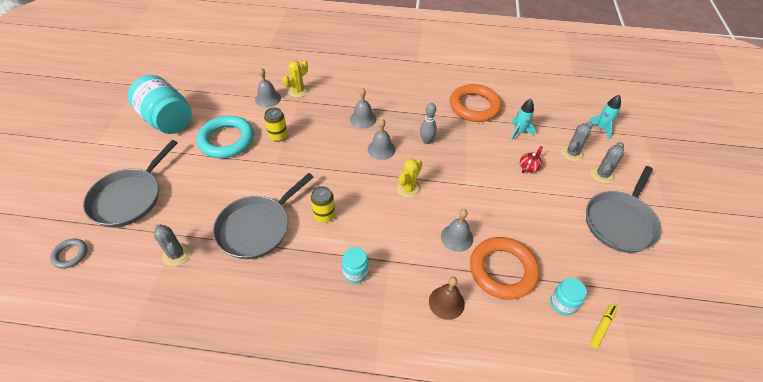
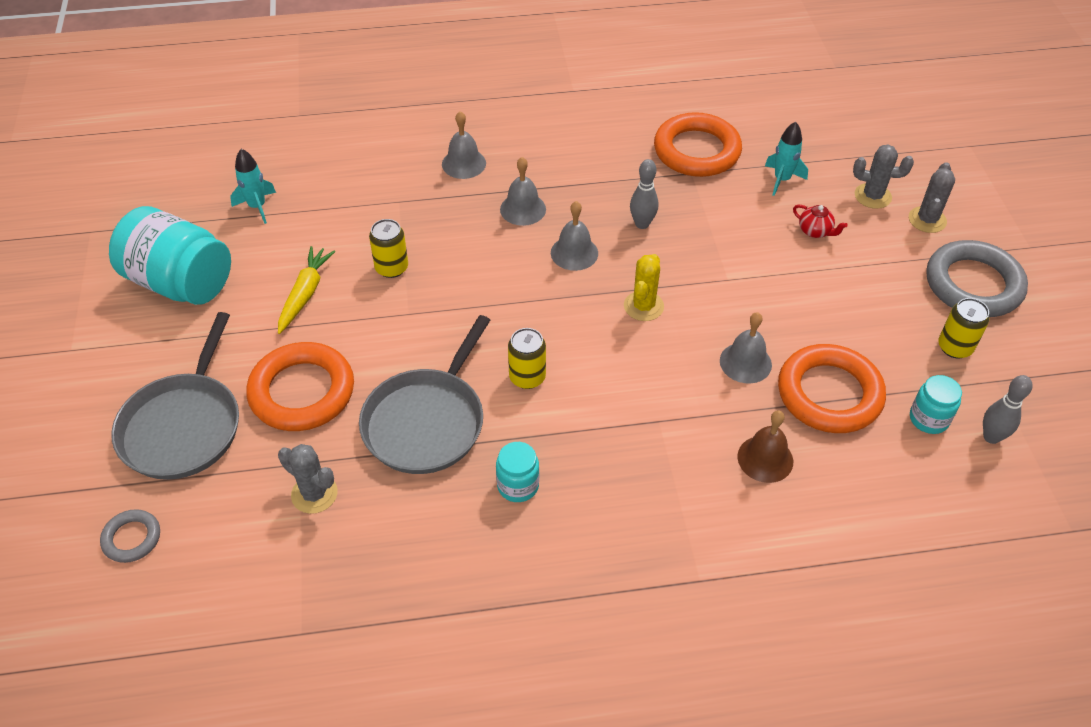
camera: 15 degrees left, 0 degrees up
turquoise ring [197,115,254,158] -> yellow carrot [278,246,335,334]
grey bell [255,68,281,107] -> grey bell moved to [442,111,486,179]
yellow cactus [283,60,309,98] -> none
turquoise jar [342,247,369,284] -> turquoise jar moved to [496,442,539,502]
red teapot [520,146,543,173] -> red teapot turned 105 degrees clockwise [793,205,848,238]
grey cactus [561,122,593,162] -> grey cactus turned 75 degrees clockwise [853,145,914,209]
grey pan [586,166,662,253] -> grey ring [927,240,1028,317]
turquoise rocket [588,95,621,140] -> turquoise rocket moved to [230,149,276,224]
yellow marker [590,303,617,348] -> grey bowling pin [983,375,1033,444]
none -> orange ring [246,342,354,431]
none -> yellow can [938,298,989,358]

